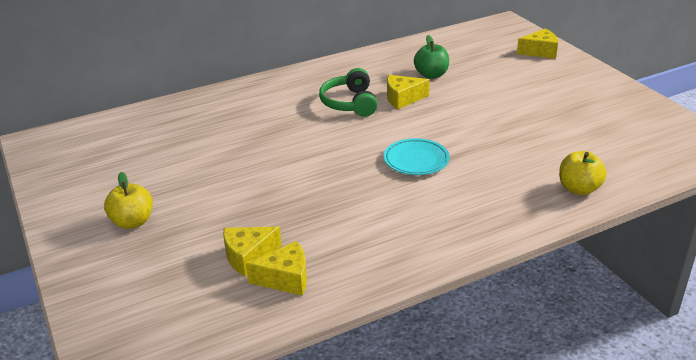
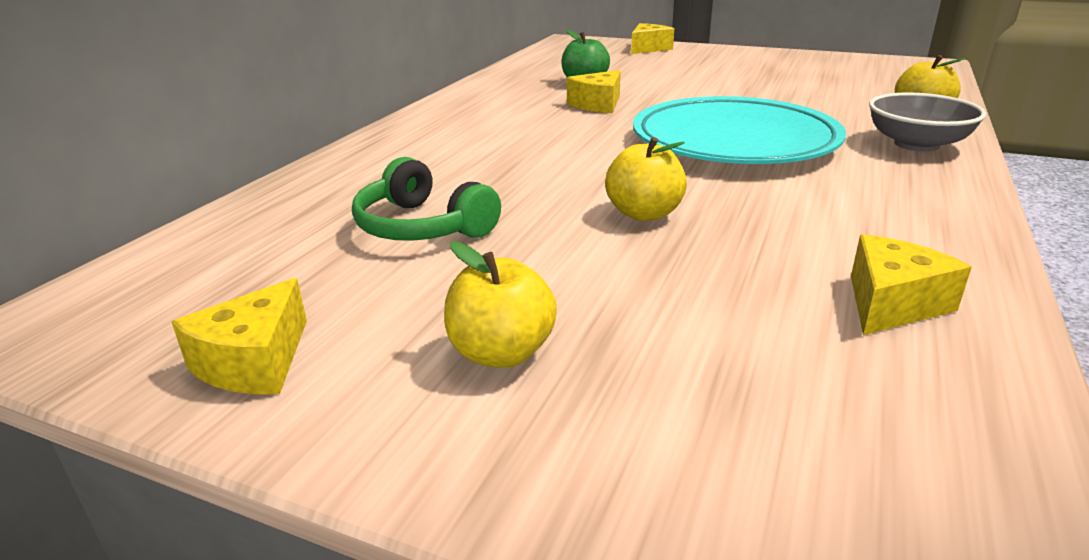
camera: 40 degrees left, 5 degrees down
yellow cheese [223,226,282,277] -> yellow cheese moved to [172,278,307,394]
green headphones [319,68,378,117] -> green headphones moved to [352,157,501,241]
turquoise plate [384,138,450,175] -> turquoise plate [633,96,846,164], size x2.09
none -> yellow apple [605,137,687,221]
none -> grey bowl [869,92,986,152]

